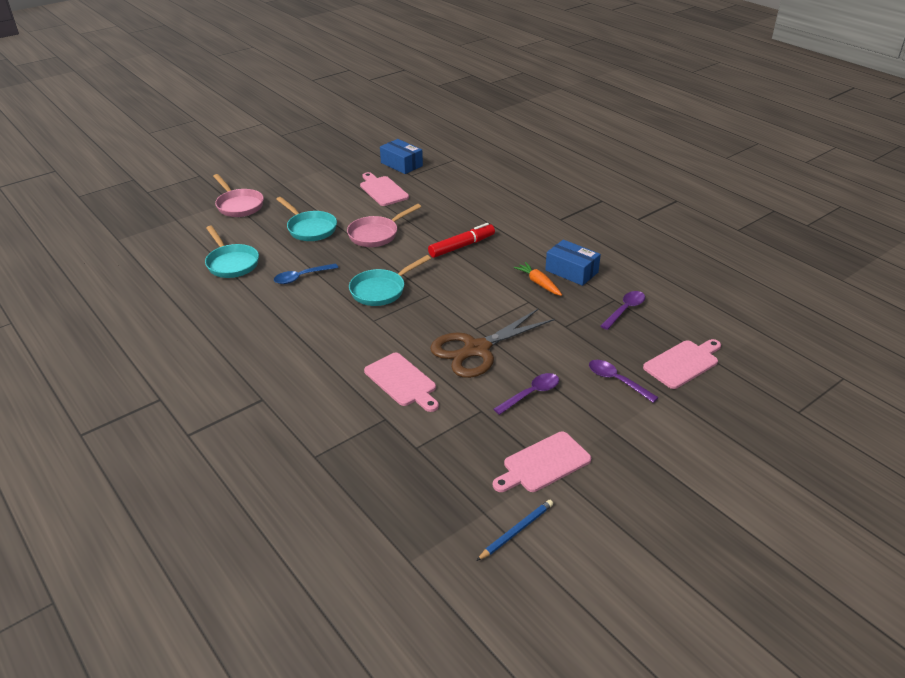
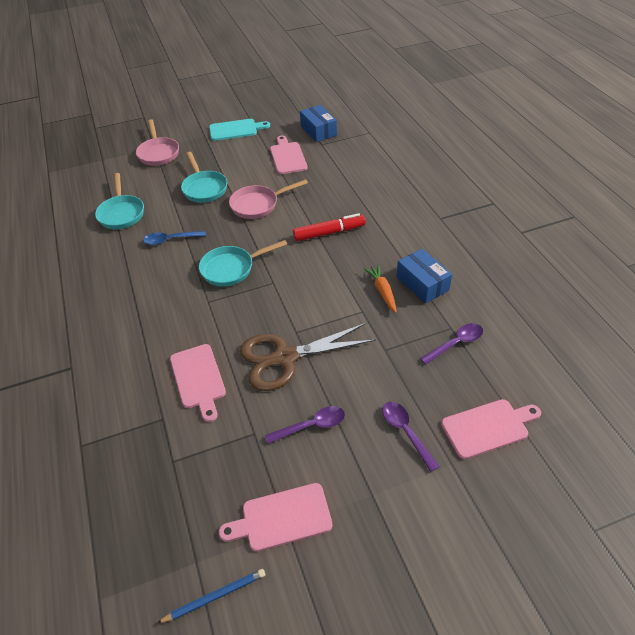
camera: 20 degrees right, 10 degrees up
none -> turquoise cutting board [209,119,270,141]

